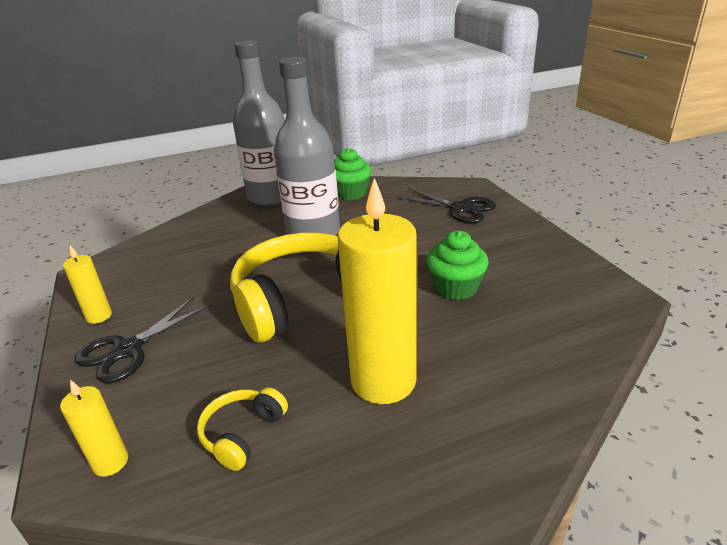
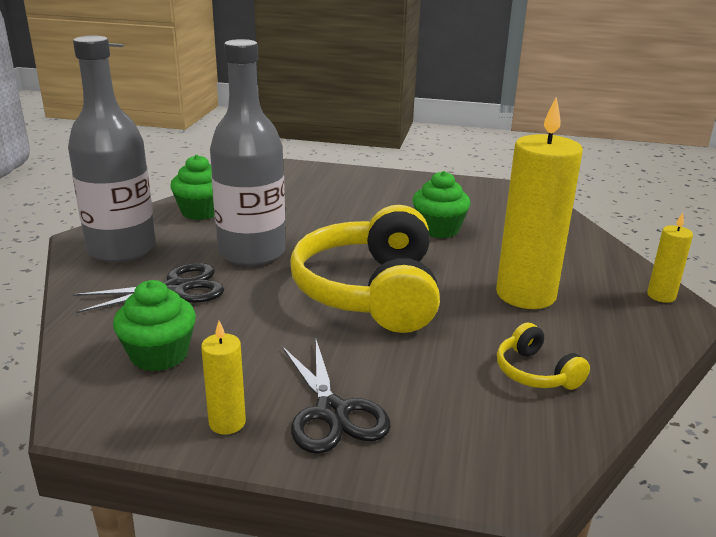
camera: 60 degrees left, 5 degrees down
yellow candle [60,380,128,477] -> yellow candle moved to [647,213,693,303]
black scissors [398,188,496,223] -> black scissors moved to [73,263,224,313]
none -> green cupcake [113,280,196,371]

